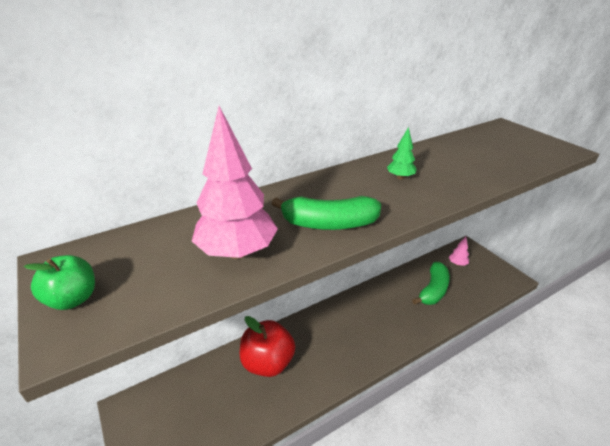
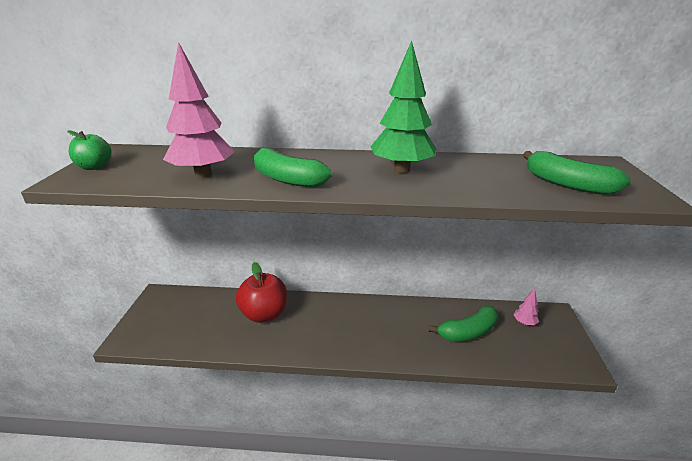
camera: 35 degrees right, 5 degrees down
green tree [387,127,417,180] -> green tree [371,40,436,173], size x2.14
none -> green banana [523,151,631,195]

